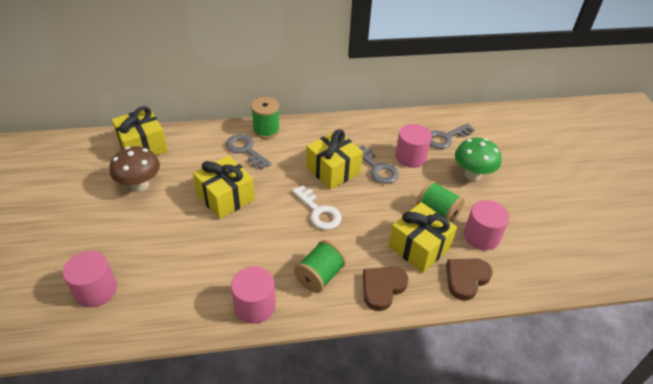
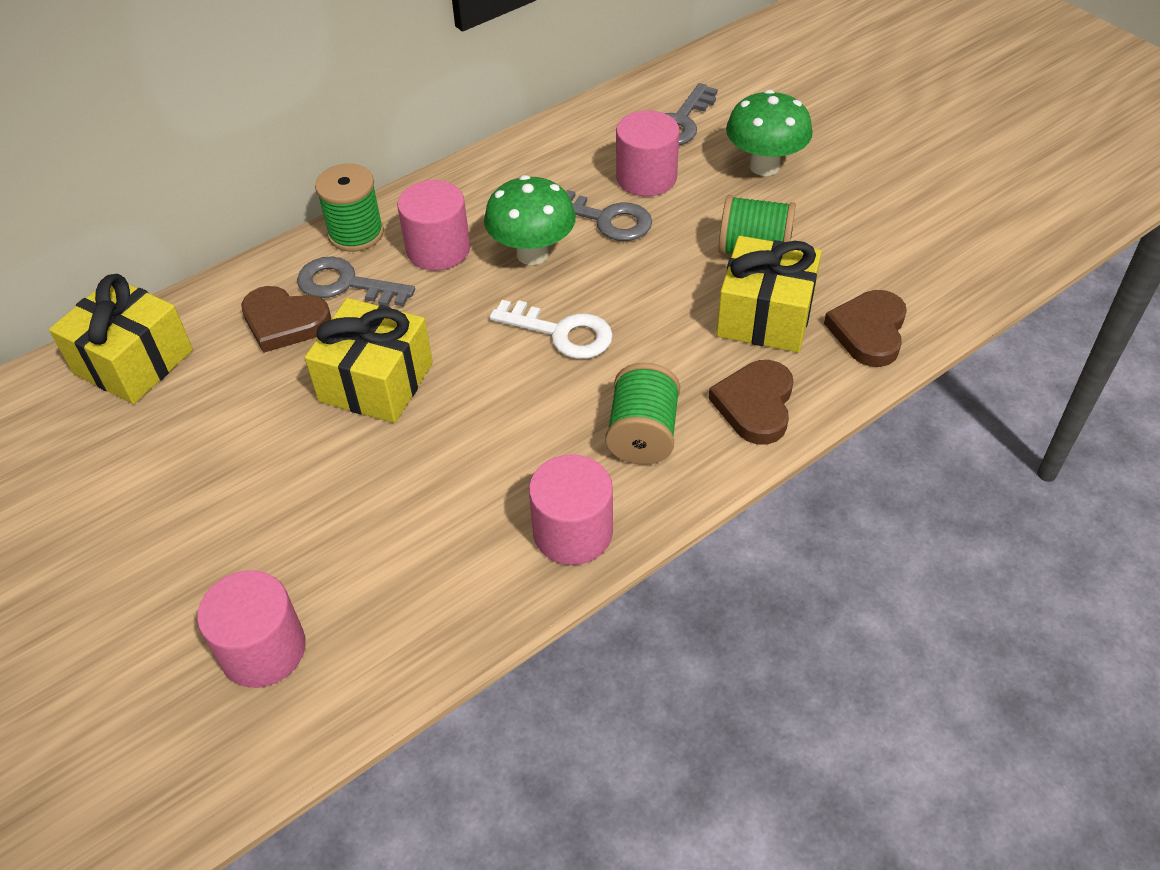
camera: 25 degrees left, 5 degrees up
brown mushroom [110,146,160,192] -> none
yellow gift [306,129,363,190] -> green mushroom [484,175,576,265]
pink cylinder [464,200,509,250] -> pink cylinder moved to [397,180,470,270]
none -> brown heart [241,286,331,353]

